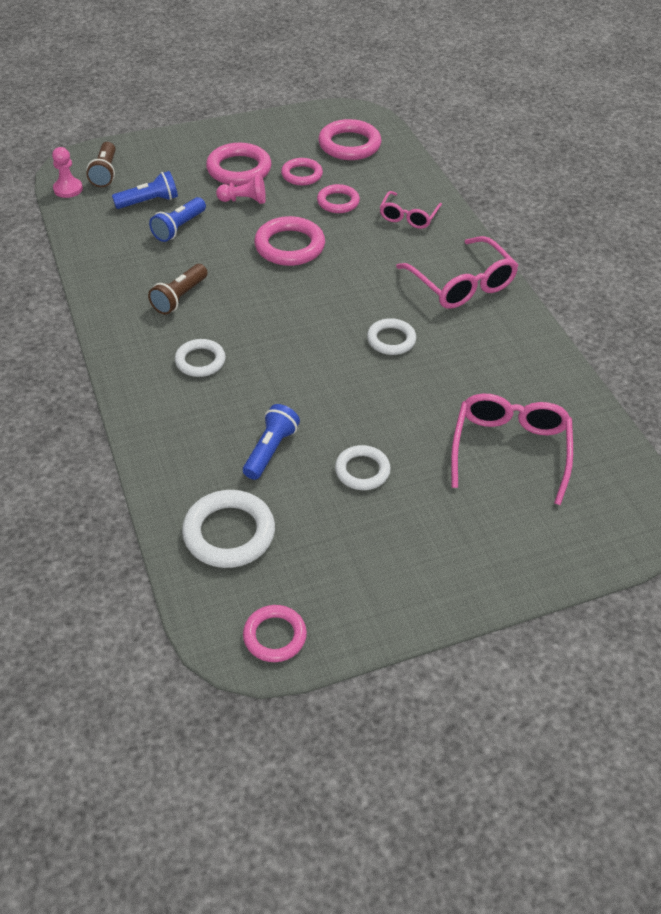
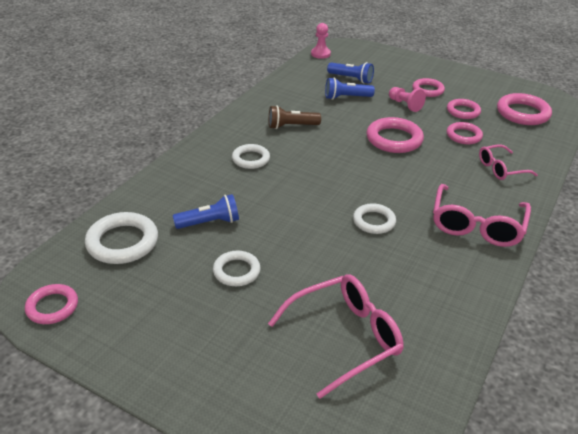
camera: 50 degrees right, 10 degrees down
brown flashlight [86,142,116,187] -> none
pink ring [206,143,272,186] -> pink ring [412,78,445,97], size x0.64

